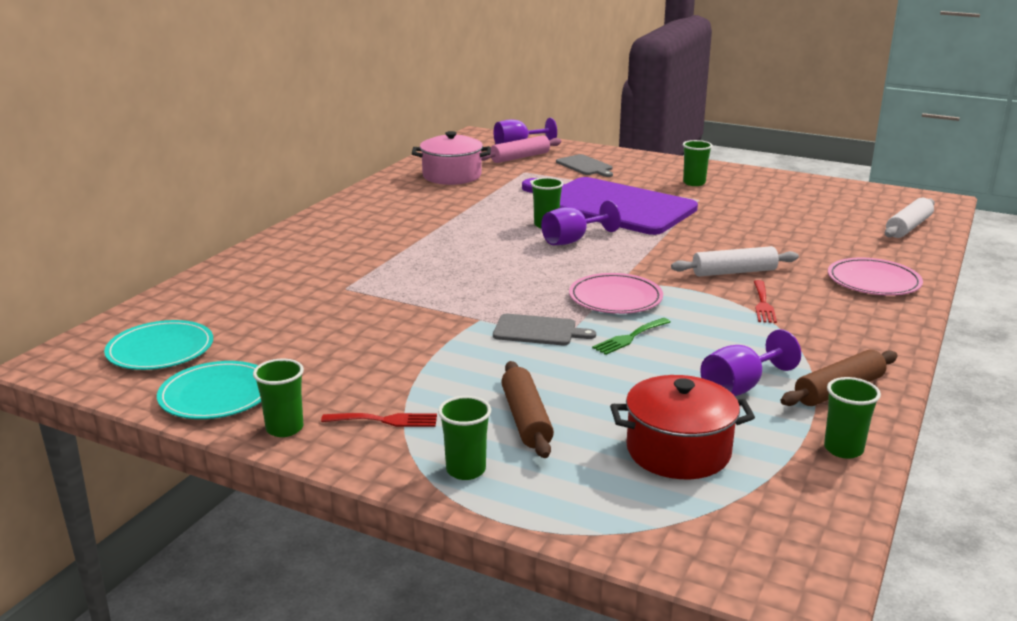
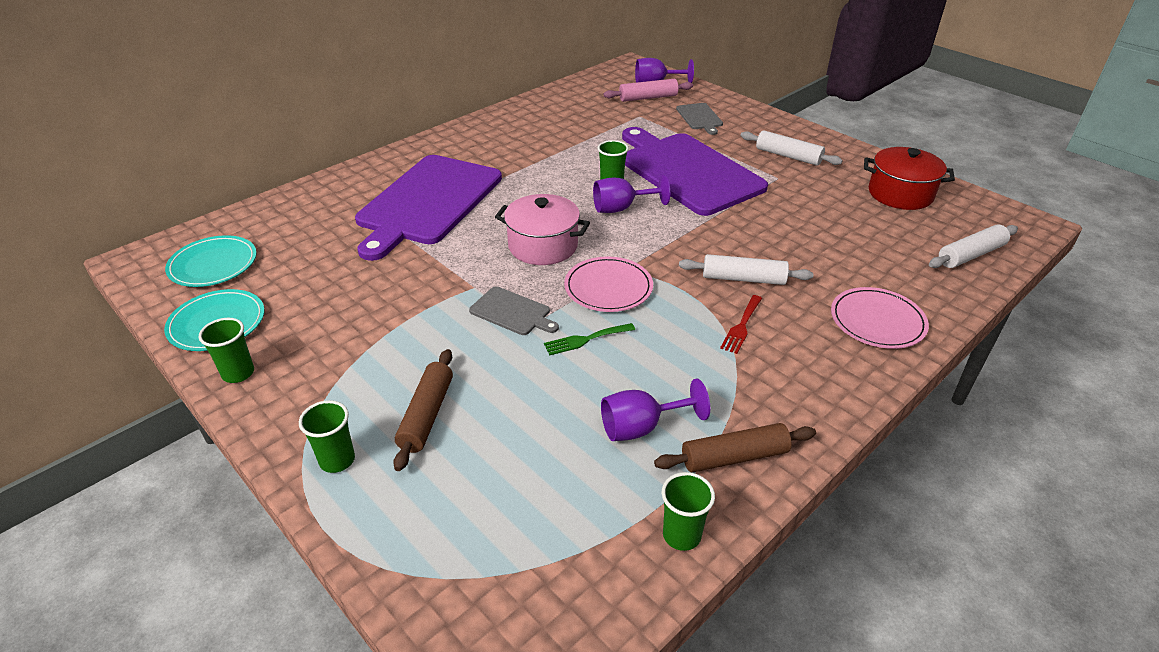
camera: 20 degrees right, 15 degrees up
red fork [321,413,437,427] -> none
pink pot [412,131,491,185] -> pink pot moved to [495,194,590,265]
red pot [610,375,755,479] -> red pot moved to [864,147,955,210]
green cup [683,140,712,186] -> white rolling pin [741,130,843,166]
none -> purple cutting board [355,155,502,261]

